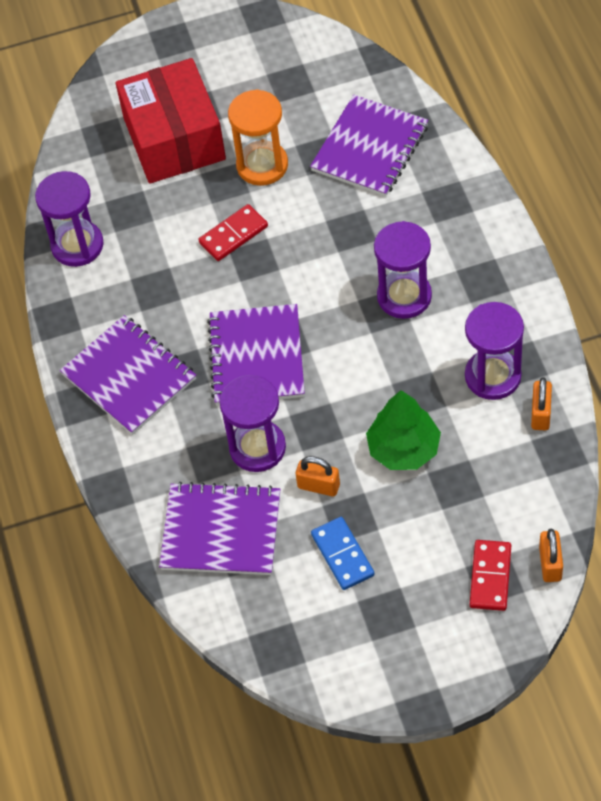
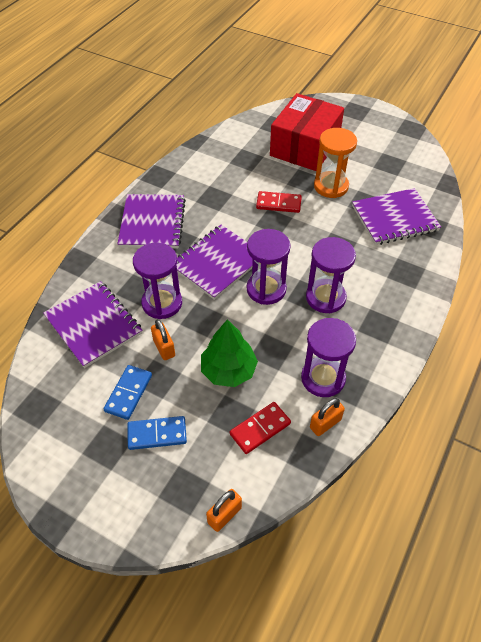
camera: 40 degrees right, 5 degrees down
purple hourglass [35,171,104,267] -> purple hourglass moved to [247,229,291,305]
red domino [470,540,511,611] -> red domino moved to [230,402,291,454]
none -> blue domino [127,416,187,450]

